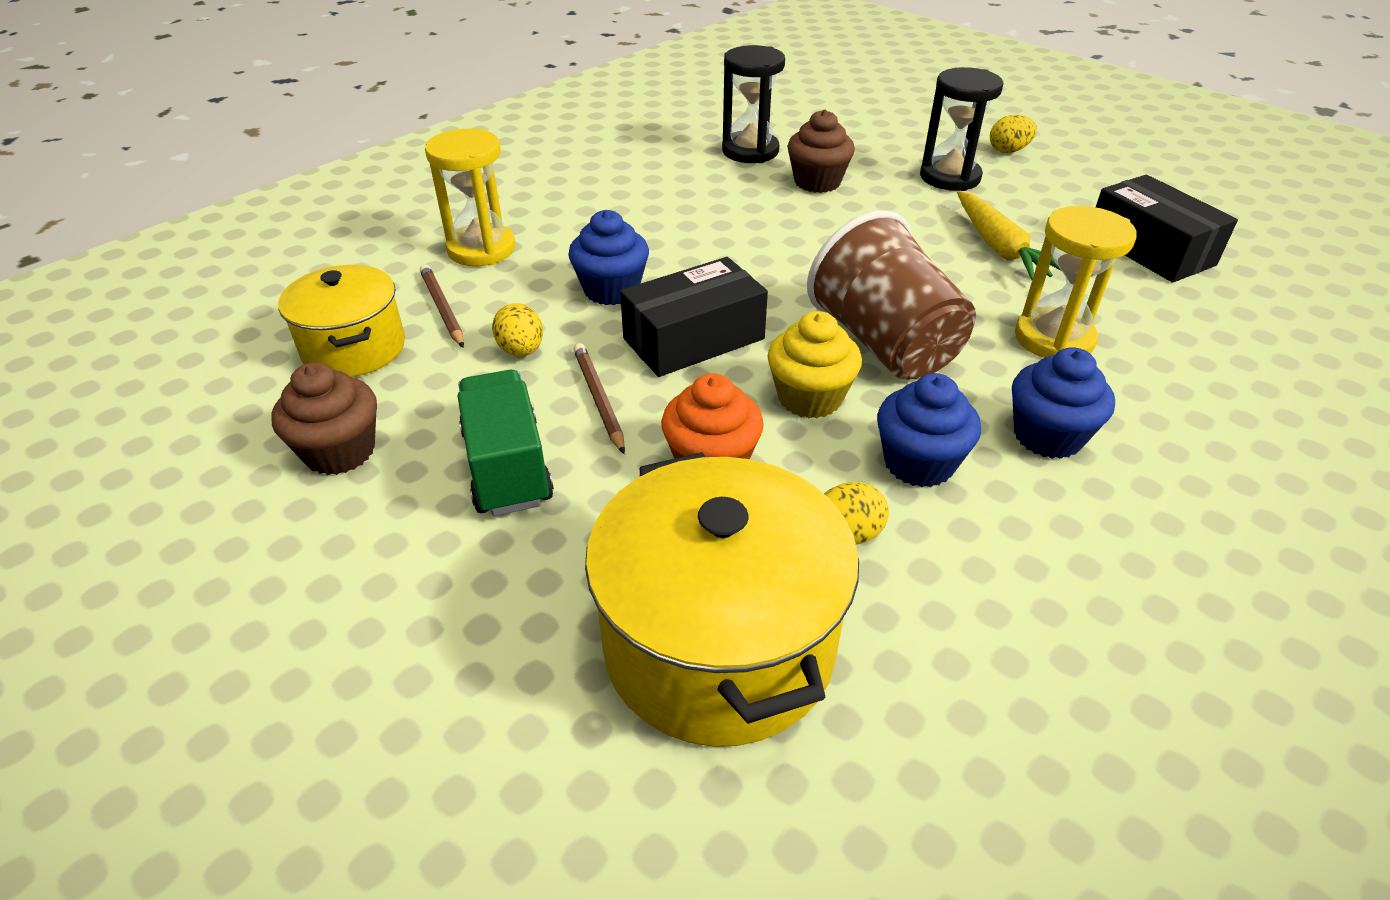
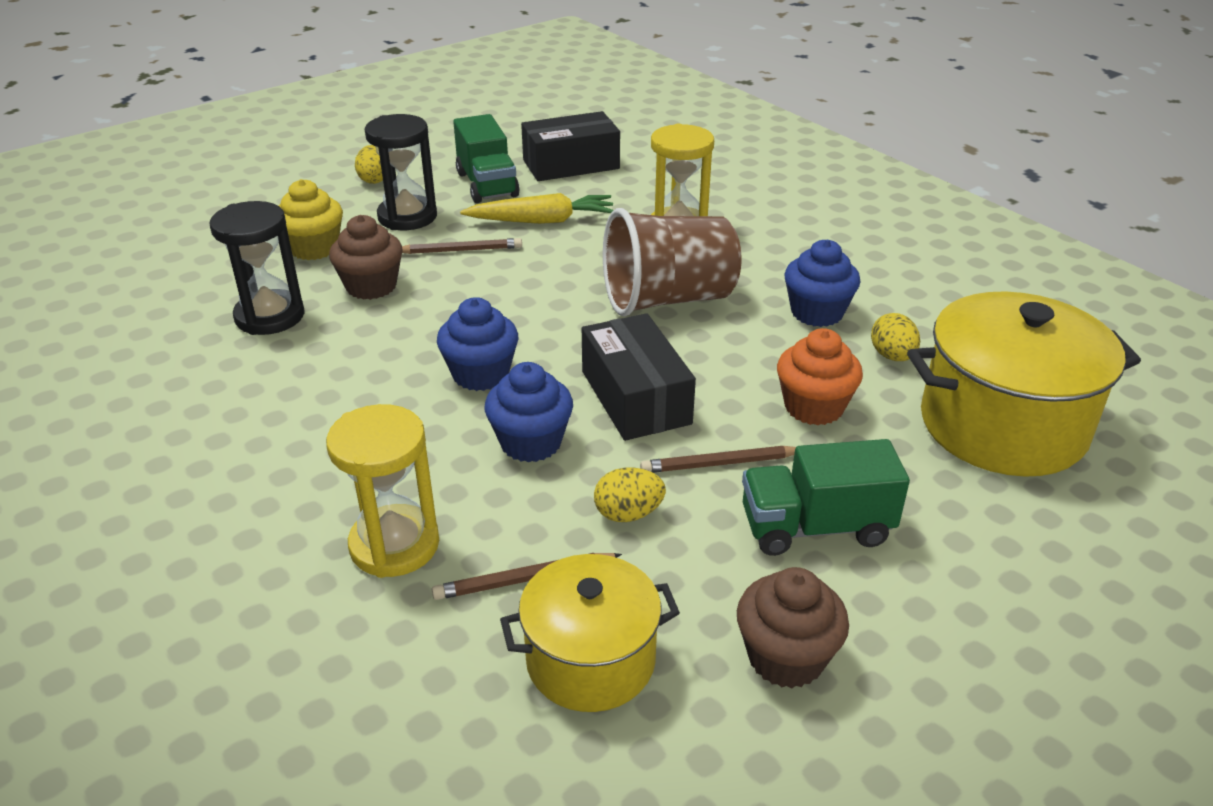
camera: 80 degrees left, 5 degrees down
yellow cupcake [767,311,862,418] -> yellow cupcake moved to [279,179,343,260]
blue cupcake [1012,347,1115,459] -> blue cupcake moved to [437,297,518,391]
none -> brown pencil [402,238,522,254]
none -> green truck [453,114,520,203]

